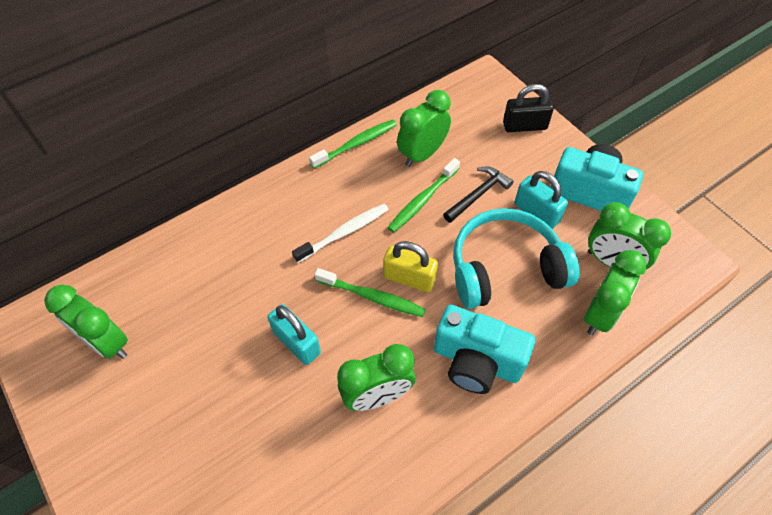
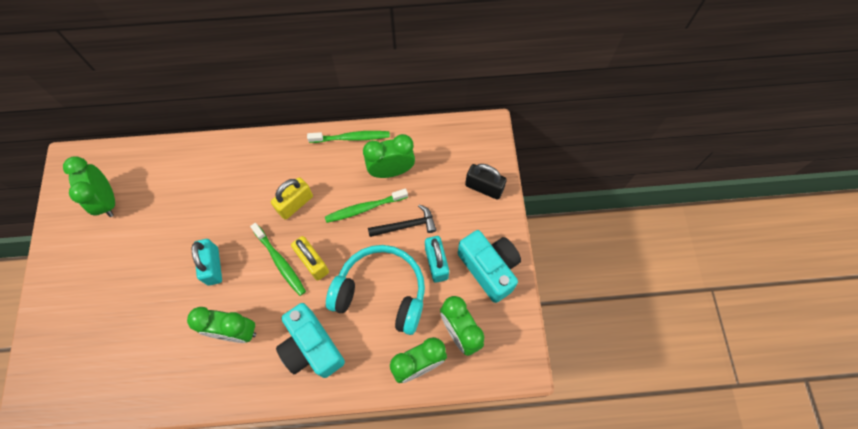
camera: 30 degrees right, 10 degrees up
white toothbrush [292,204,389,263] -> yellow padlock [271,177,313,220]

